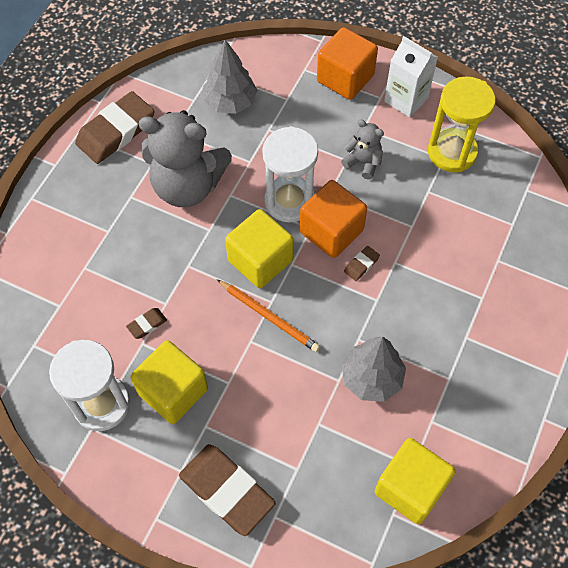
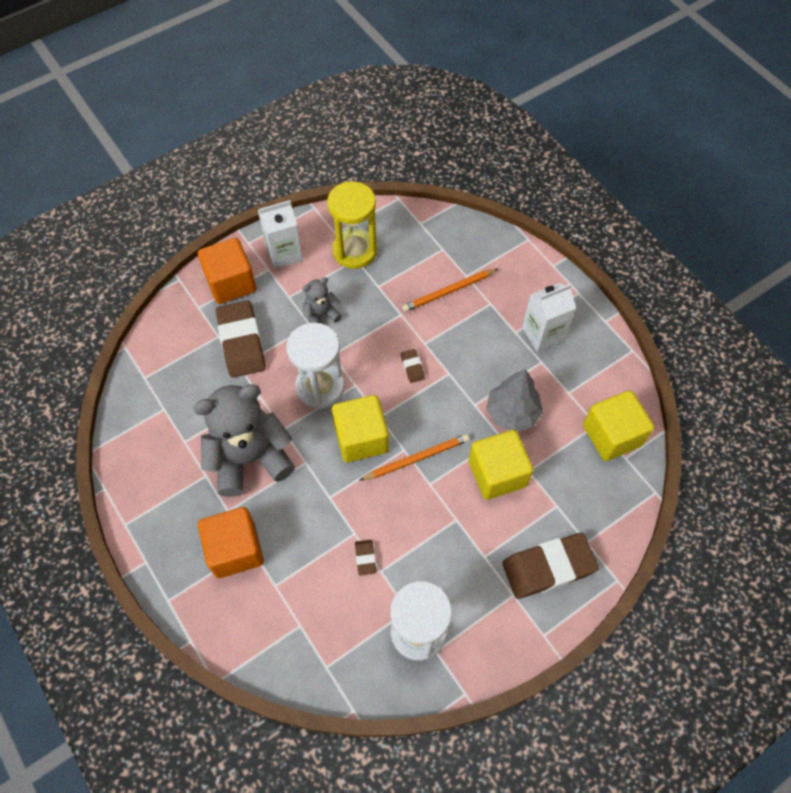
camera: 60 degrees left, 0 degrees up
brown eraser [75,91,155,164] -> brown eraser moved to [216,300,266,378]
yellow cube [130,340,208,424] -> yellow cube moved to [469,430,533,500]
grey teddy bear [138,110,232,207] -> grey teddy bear turned 150 degrees counterclockwise [193,384,295,497]
grey tree [203,40,257,114] -> none
orange cube [300,180,367,258] -> orange cube moved to [198,507,264,578]
none -> orange pencil [402,269,498,312]
none -> white carton [522,283,576,352]

